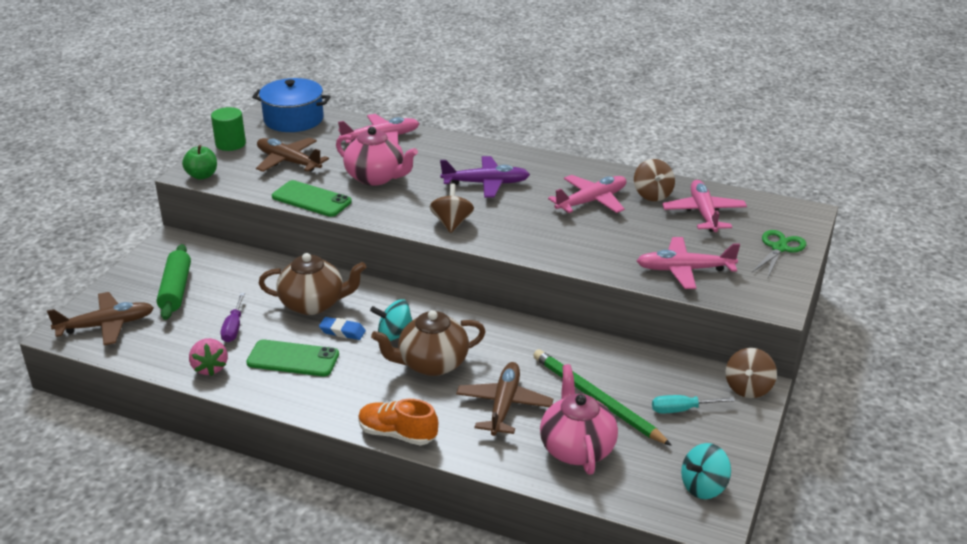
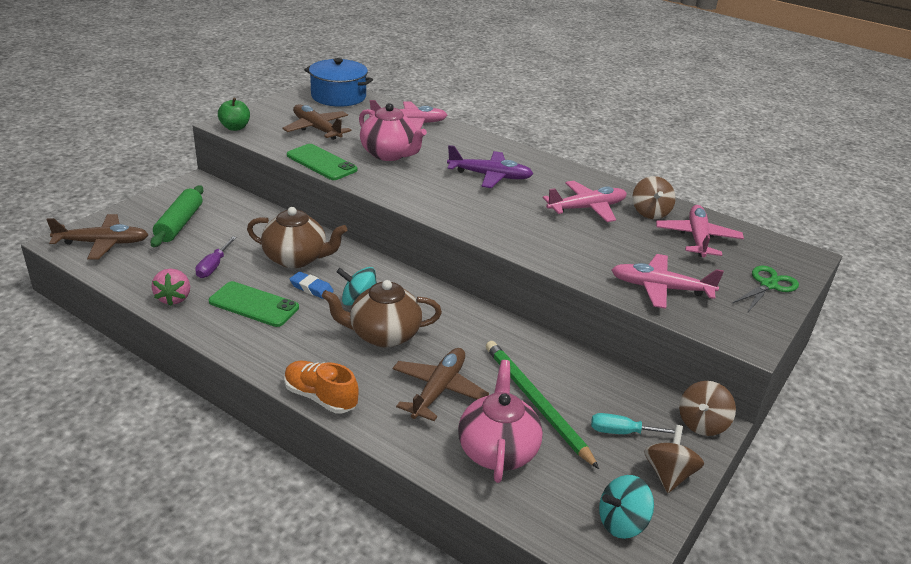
camera: 10 degrees right, 0 degrees up
green cylinder [211,107,246,151] -> none
brown spinning top [430,184,474,233] -> brown spinning top moved to [644,425,704,493]

